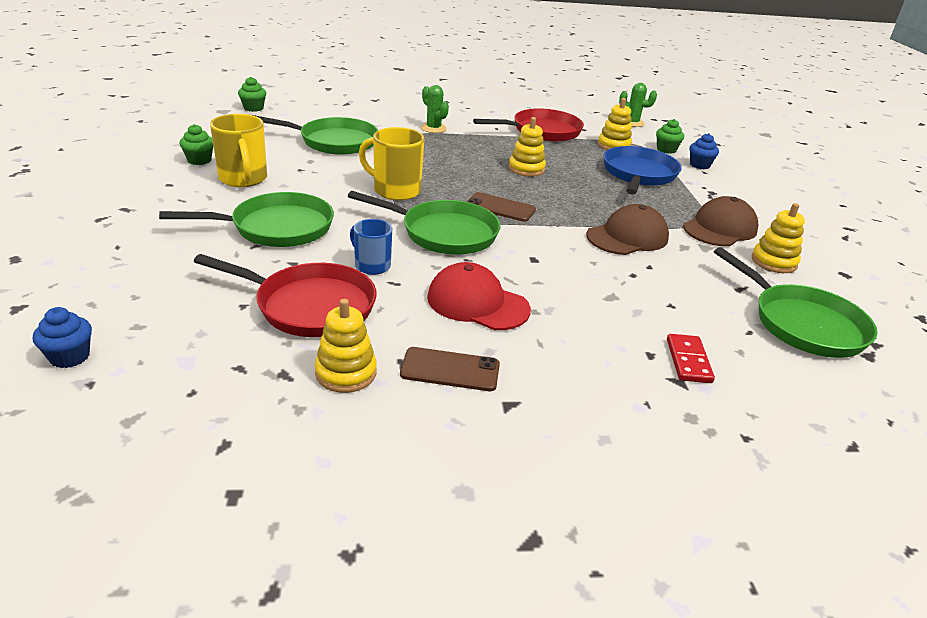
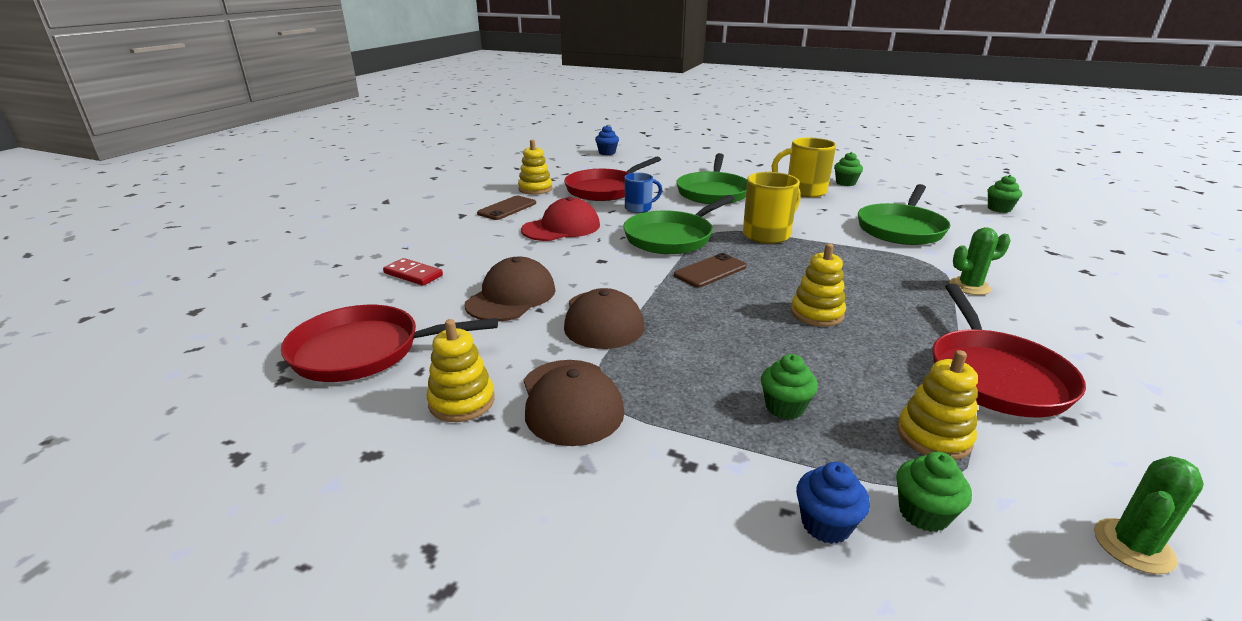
camera: 120 degrees right, 5 degrees down
blue pan [603,146,682,195] -> green cupcake [761,354,818,420]
green pan [714,247,878,358] -> red pan [281,305,498,382]
none -> brown cap [465,257,556,322]

